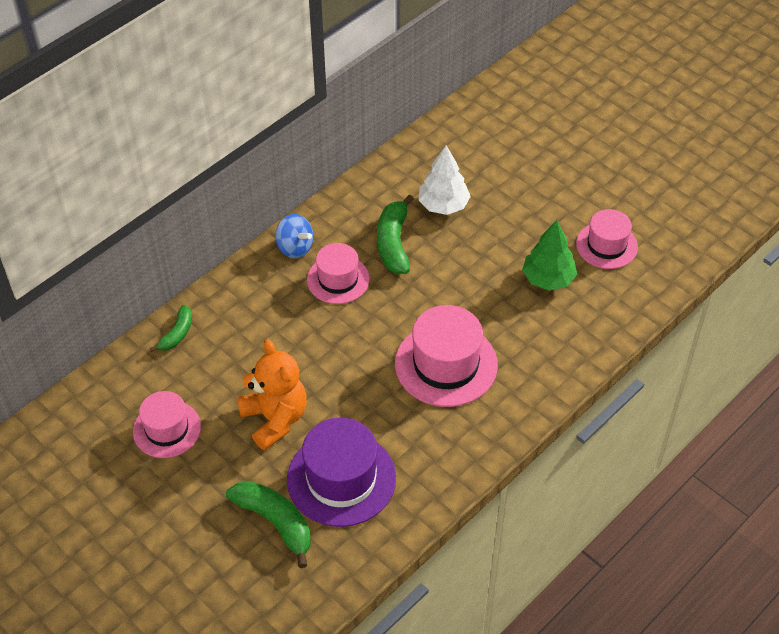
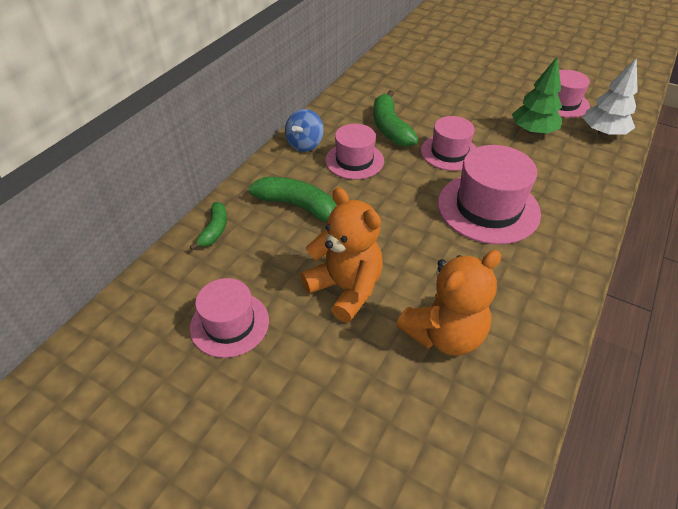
camera: 15 degrees left, 5 degrees down
green banana [226,481,311,568] -> green banana moved to [248,177,336,222]
blue spinning top [275,214,313,259] -> blue spinning top turned 90 degrees clockwise [285,109,324,152]
purple hat [287,418,396,527] -> orange teddy bear [396,250,501,356]
white tree [419,145,471,215] -> white tree moved to [583,58,638,136]
none -> pink hat [421,116,477,171]

